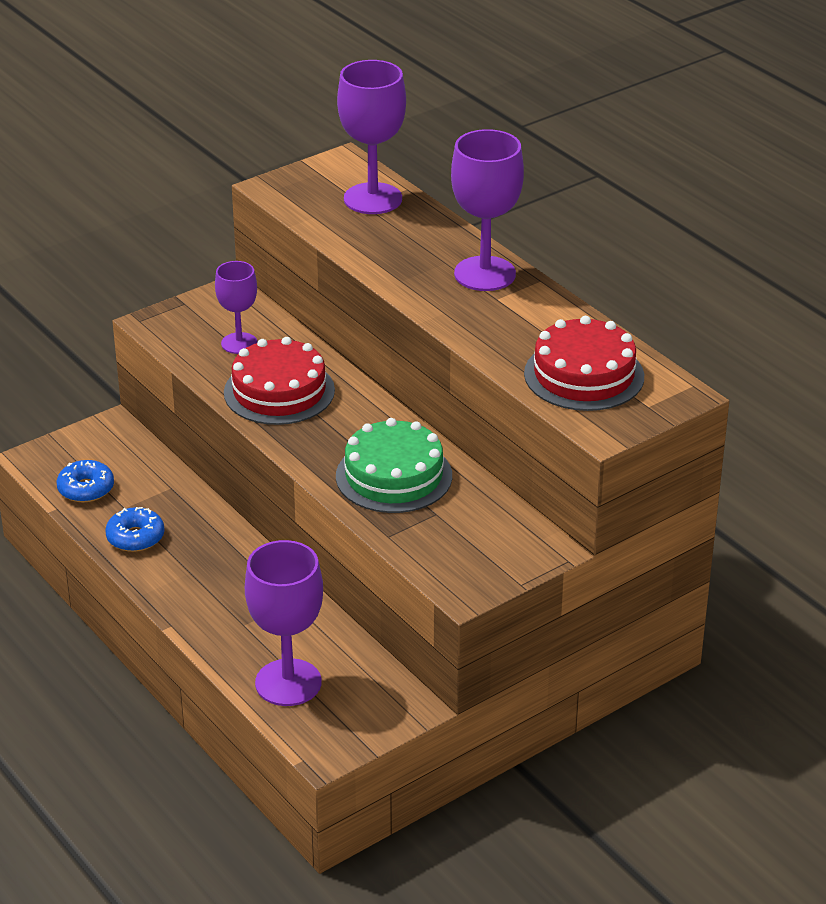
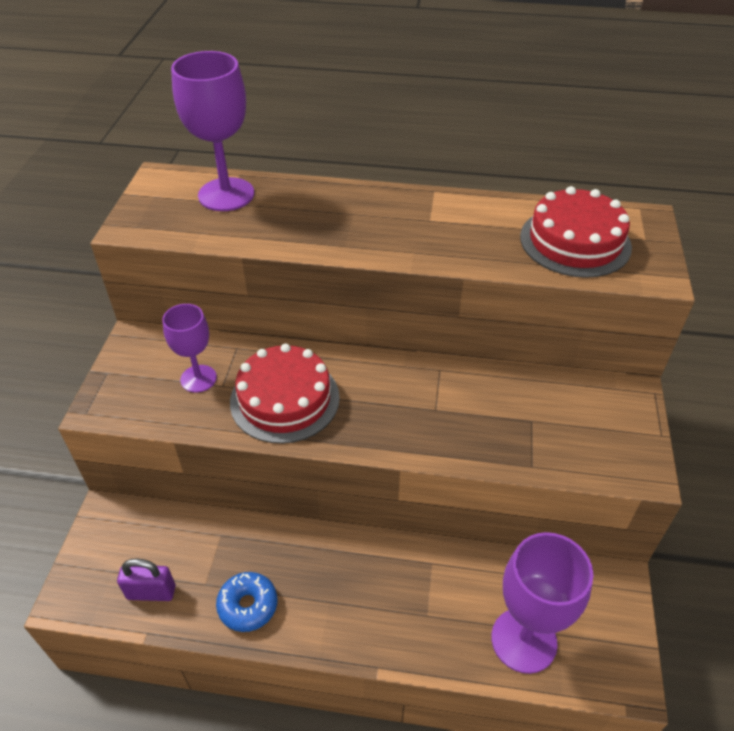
camera: 45 degrees left, 10 degrees up
blue donut [57,460,114,502] -> purple padlock [117,559,176,601]
green cake [336,418,452,513] -> none
purple goblet [451,129,524,291] -> none

